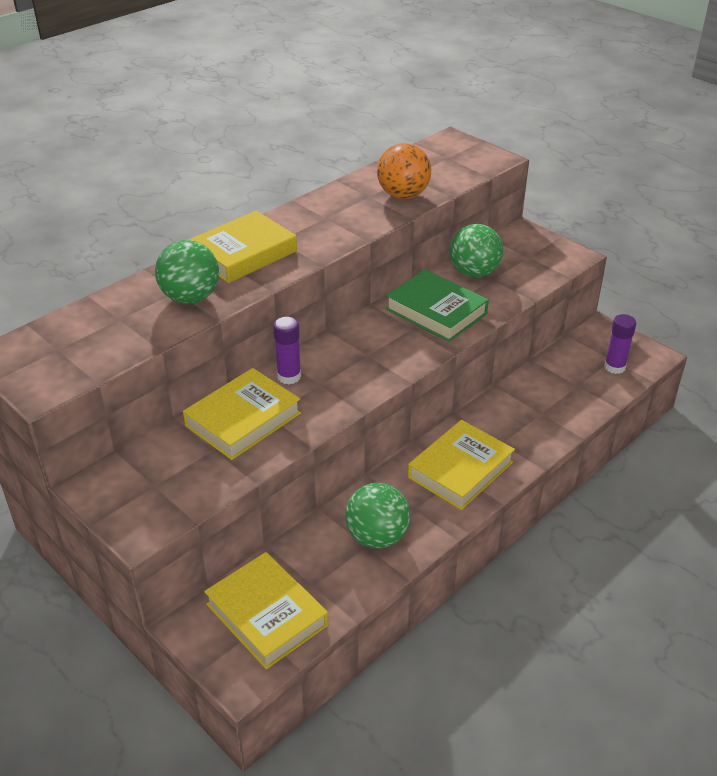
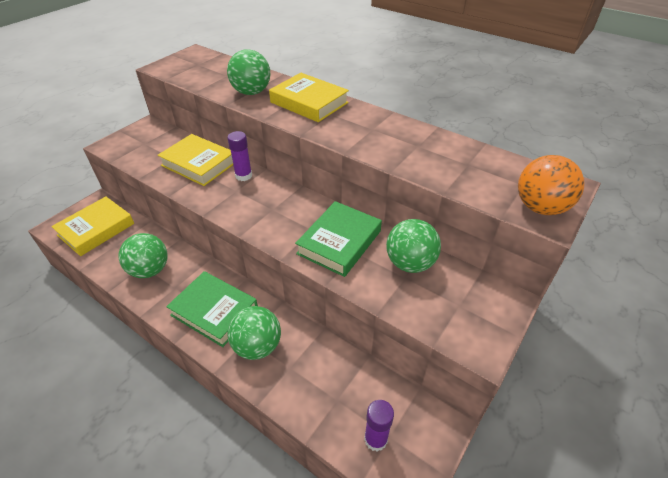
camera: 80 degrees right, 5 degrees up
orange ball [377,143,432,199] -> orange ball moved to [518,155,585,215]
yellow book [408,420,515,510] -> green book [166,271,258,347]
none -> green ball [227,306,281,360]

